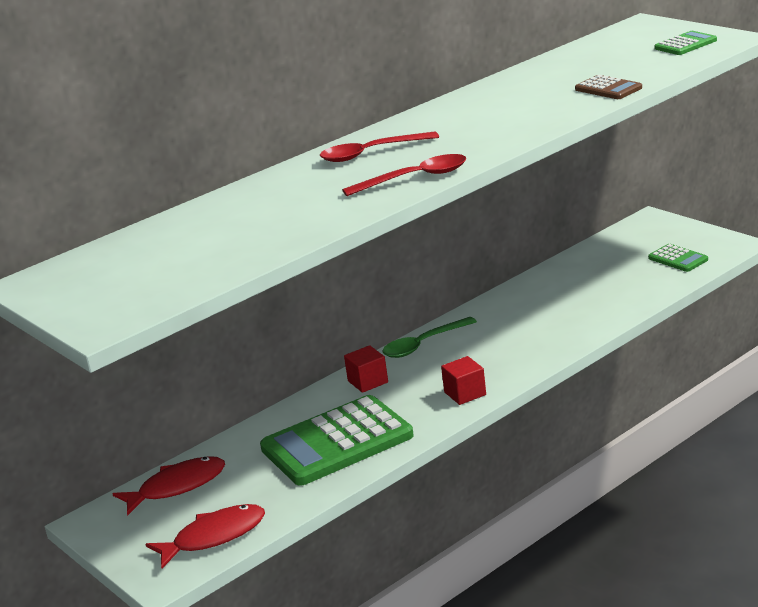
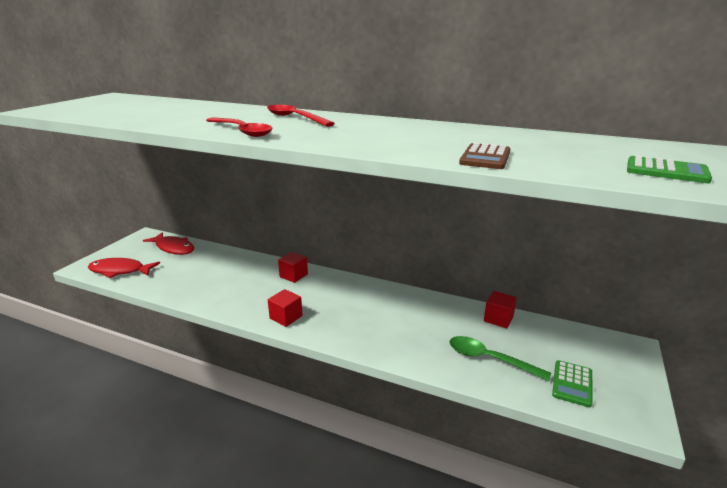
camera: 60 degrees right, 0 degrees up
red fish [145,504,265,568] -> red fish turned 150 degrees clockwise [88,258,160,278]
green calculator [260,395,414,486] -> none
green spoon [383,317,477,358] -> green spoon moved to [449,336,551,381]
none -> red cube [484,291,517,328]

